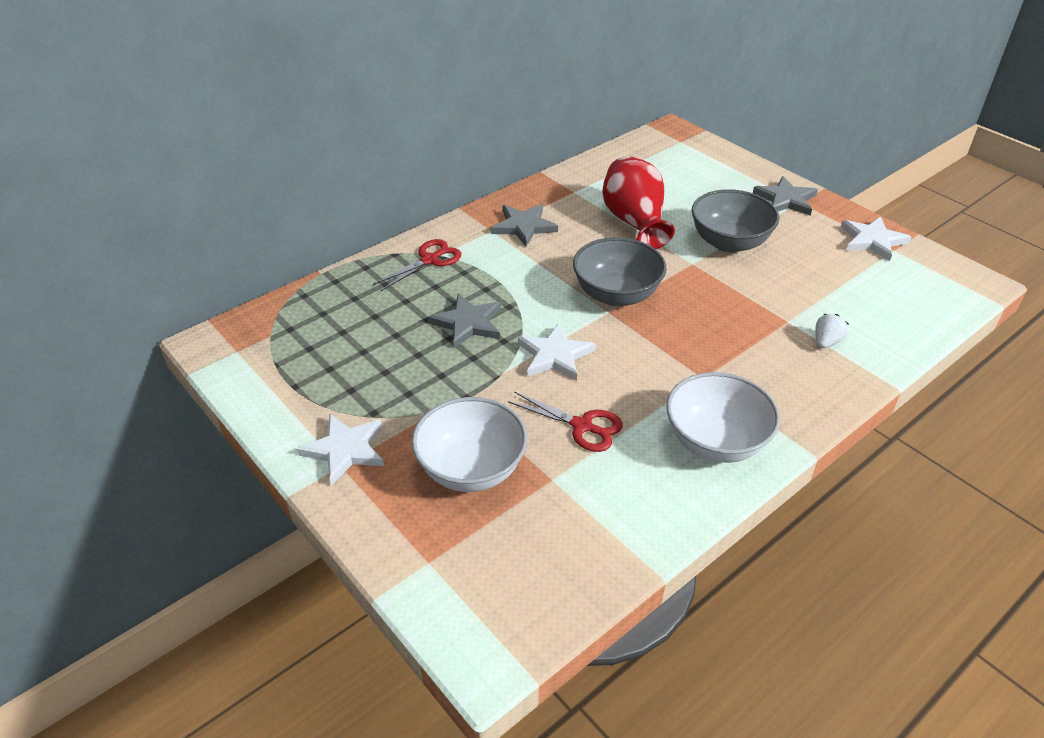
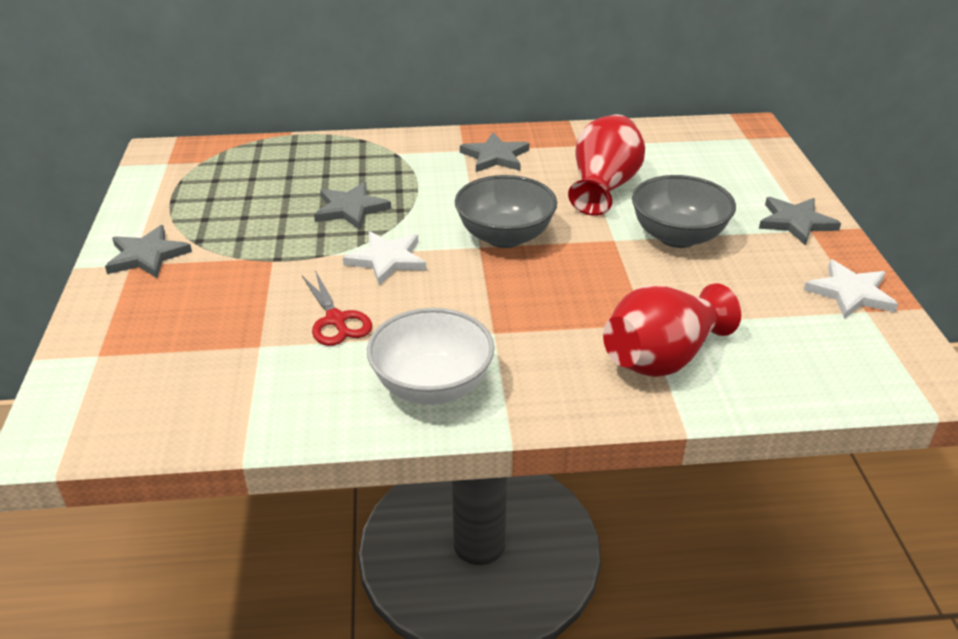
camera: 35 degrees right, 5 degrees down
white star [297,414,384,485] -> grey star [105,225,192,278]
red scissors [373,239,461,291] -> none
white bowl [412,397,527,492] -> none
white strawberry [816,314,849,348] -> red vase [603,283,741,377]

